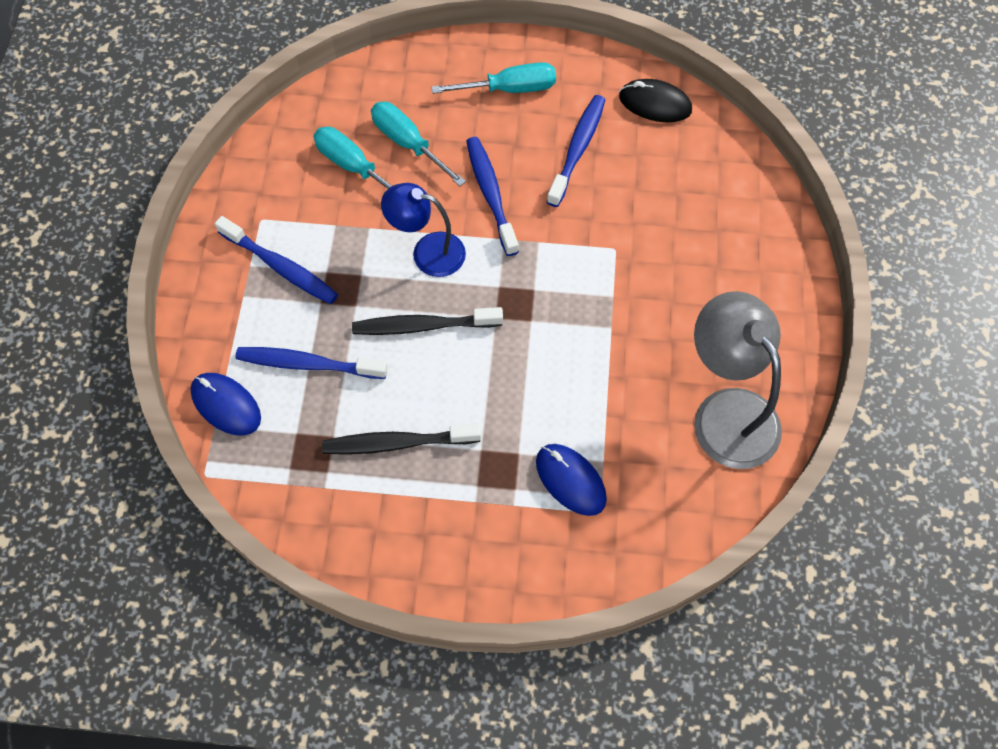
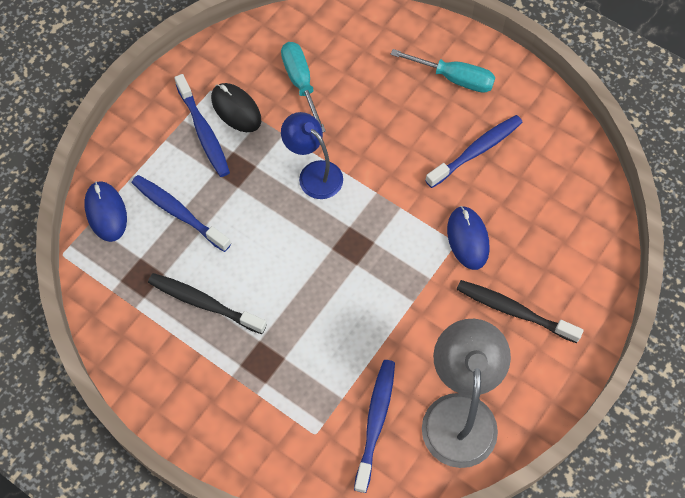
camera: 30 degrees right, 0 degrees up
black toothbrush [352,307,503,335] -> black toothbrush moved to [456,280,584,343]
turquoise screwdriver [371,102,466,186] -> none
blue toothbrush [466,137,519,256] -> blue toothbrush moved to [354,360,395,493]
blue mouse [536,444,607,516] -> blue mouse moved to [447,206,489,270]
black mouse [619,79,692,122] -> black mouse moved to [211,83,261,132]

